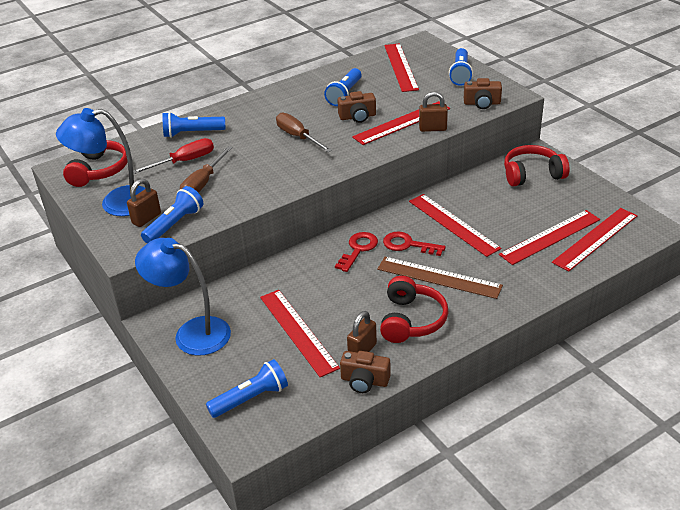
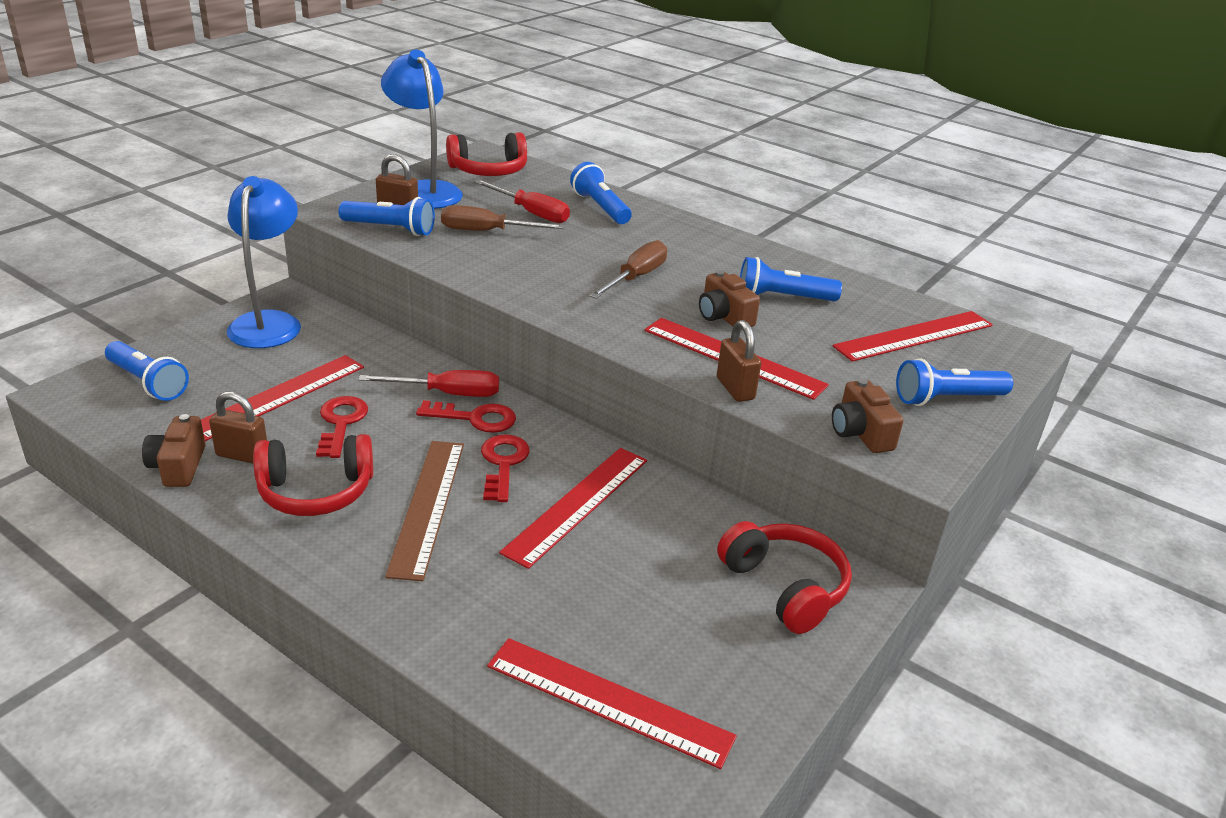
camera: 65 degrees right, 5 degrees down
red ruler [499,210,600,265] -> none
none -> red key [316,396,368,458]
none -> red screwdriver [359,370,499,397]

